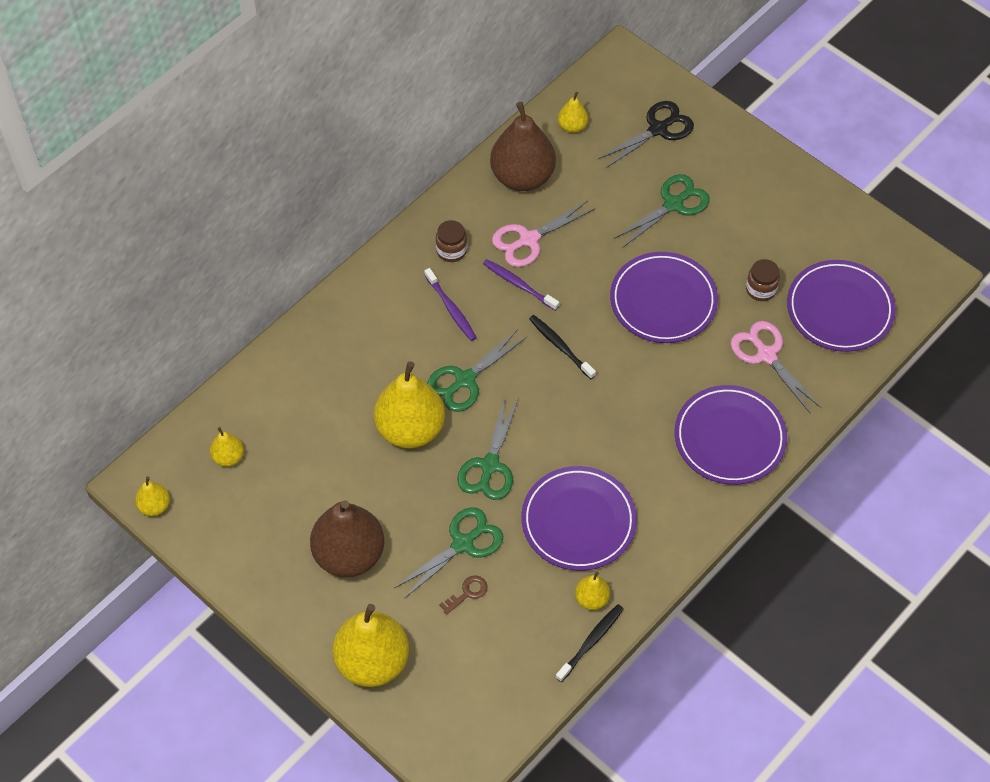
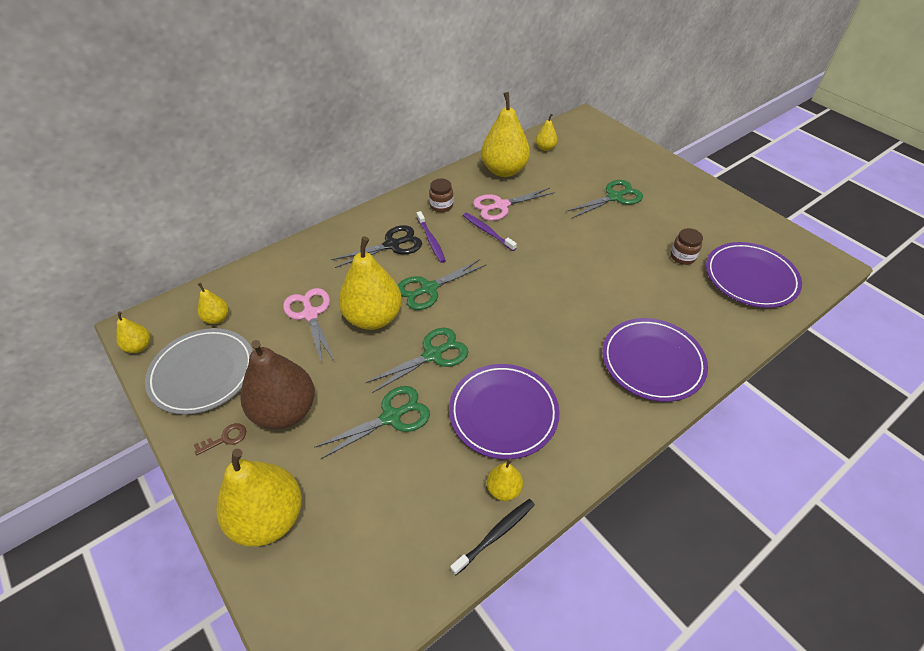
camera: 10 degrees right, 10 degrees down
brown key [439,575,488,614] -> brown key moved to [194,423,246,455]
green scissors [457,398,519,500] -> green scissors turned 150 degrees counterclockwise [365,328,469,393]
brown pear [490,102,556,191] -> yellow pear [481,92,530,177]
black toothbrush [529,315,596,379] -> none
black scissors [598,101,694,168] -> black scissors moved to [331,225,422,268]
purple plate [610,252,718,343] -> none
pink scissors [731,321,821,414] -> pink scissors moved to [283,288,335,363]
none -> grey plate [145,328,253,415]

